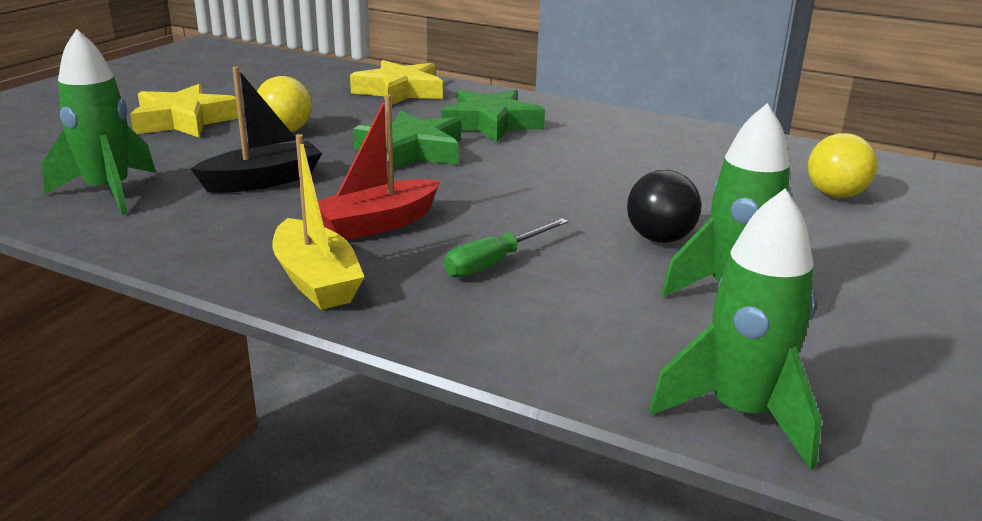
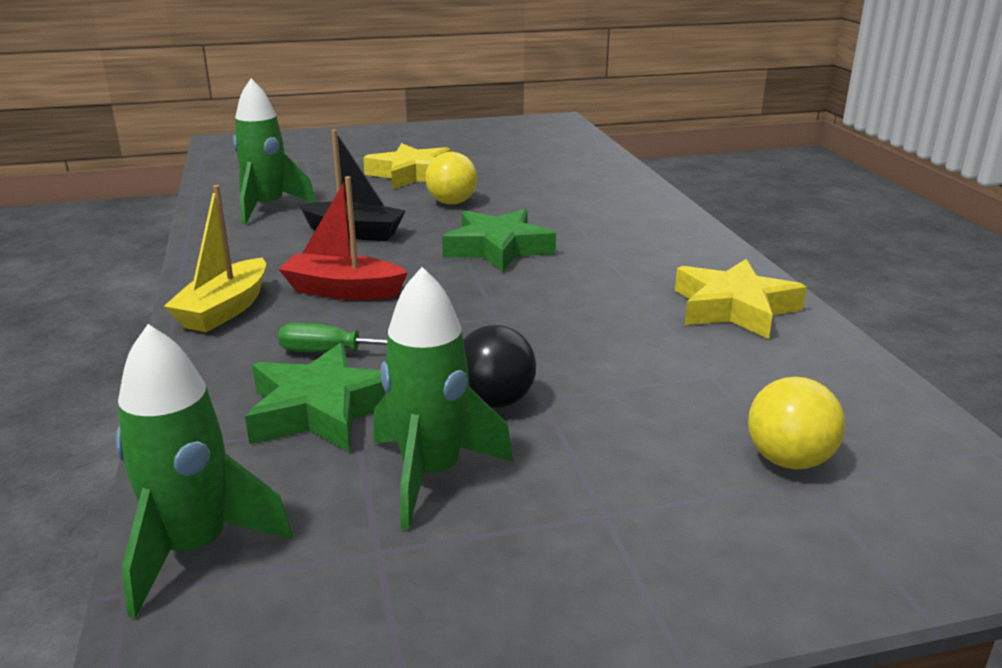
camera: 50 degrees right, 0 degrees up
yellow star [350,60,443,105] -> yellow star moved to [675,259,807,339]
green star [441,89,545,143] -> green star moved to [245,343,386,453]

